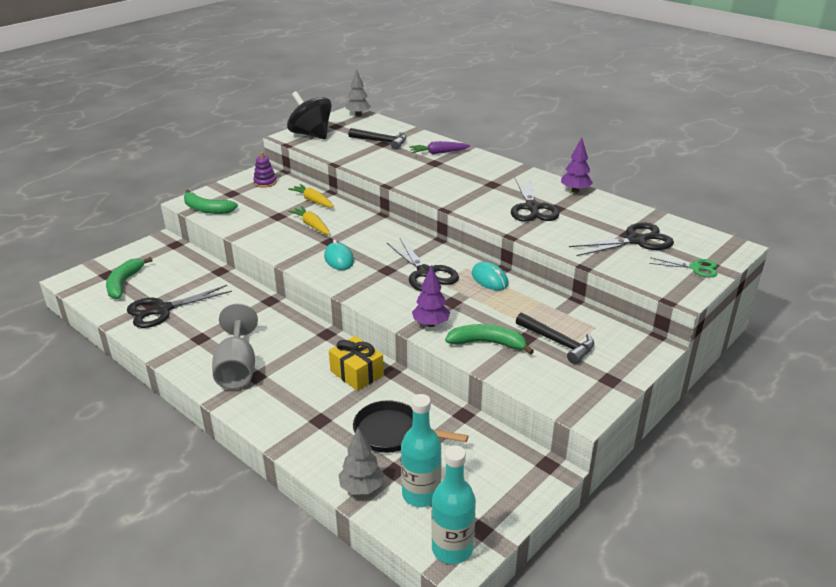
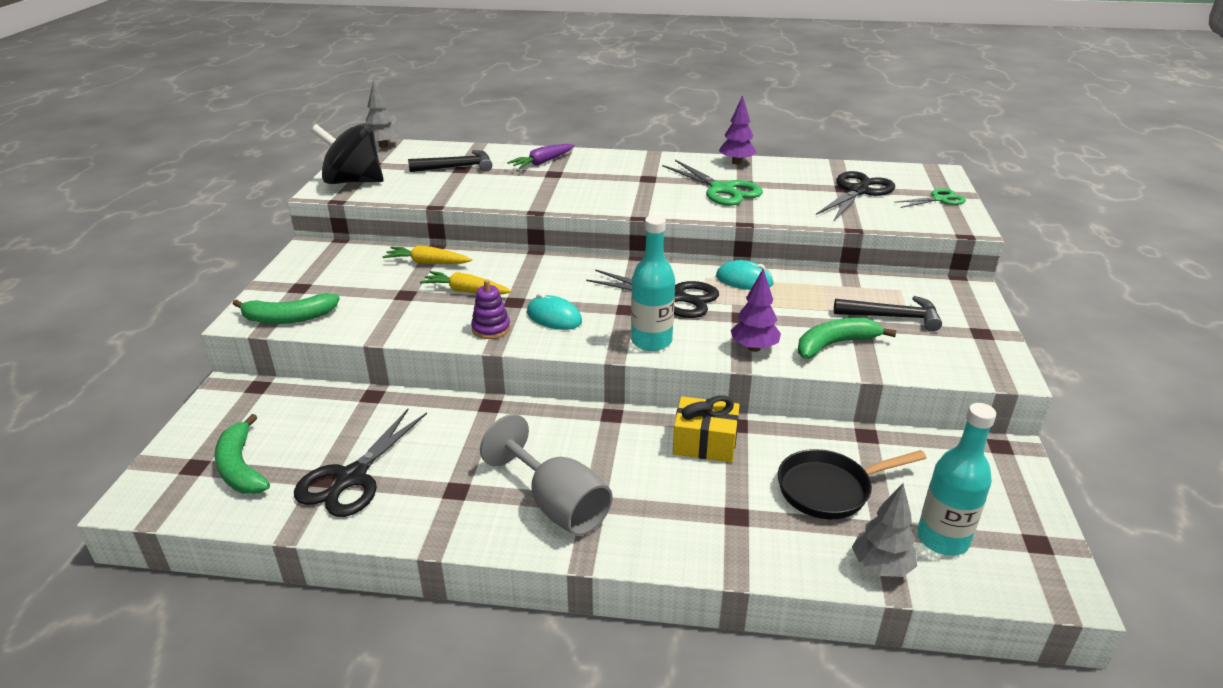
camera: 35 degrees left, 0 degrees up
purple stacking toy [253,152,277,188] -> purple stacking toy moved to [471,279,510,339]
turquoise bottle [431,445,476,564] -> turquoise bottle moved to [631,215,675,351]
black scissors [511,176,560,222] -> green scissors [662,160,763,206]

